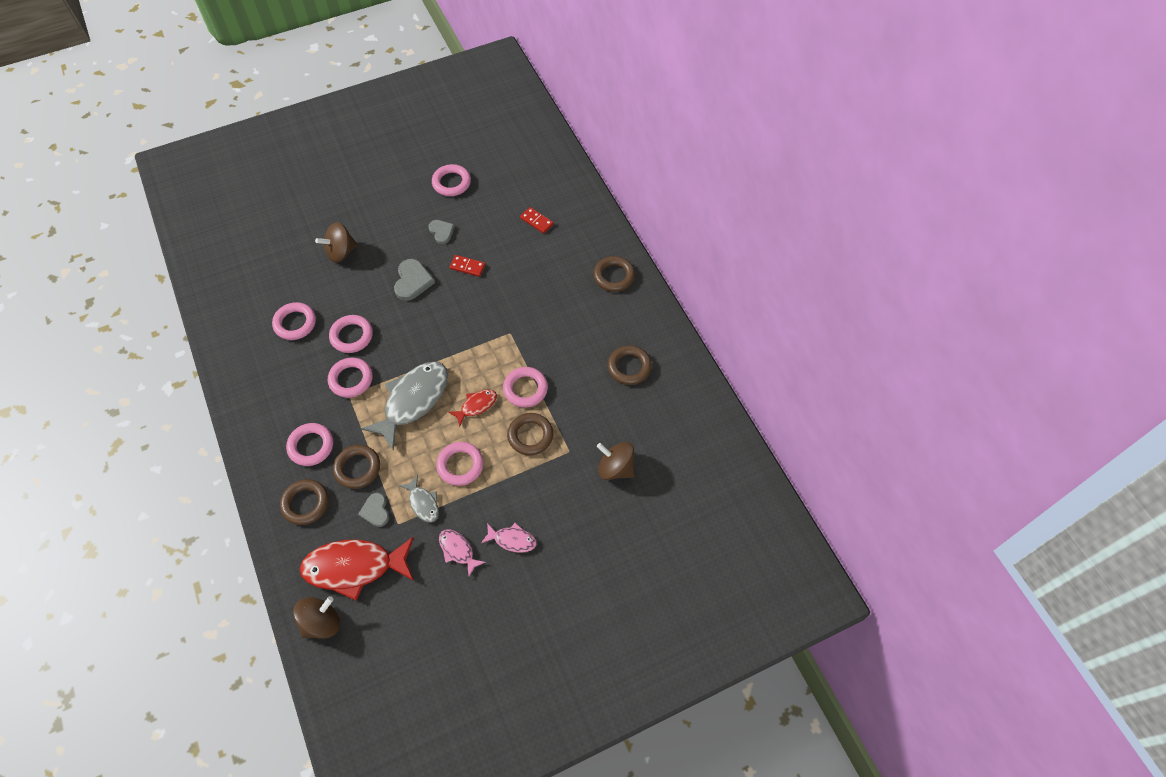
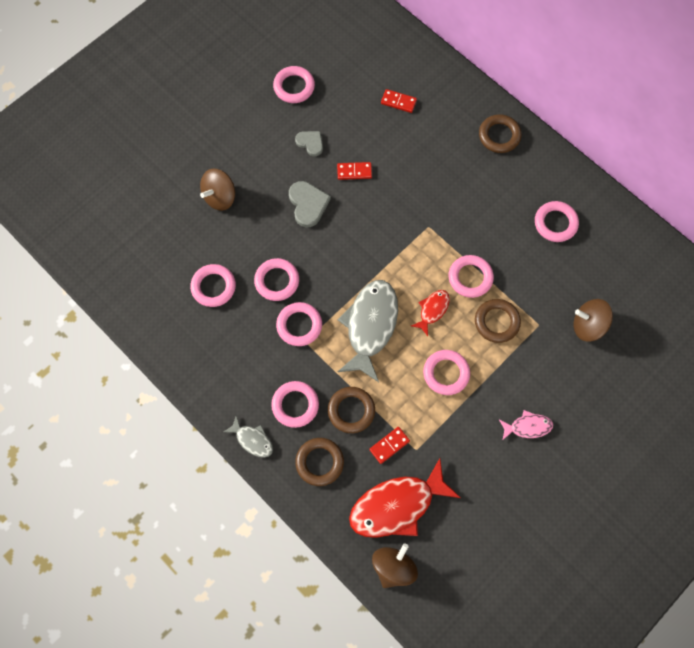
camera: 20 degrees left, 10 degrees up
grey heart [358,493,389,527] -> red domino [369,427,410,464]
grey fish [400,475,439,523] -> grey fish moved to [224,416,273,458]
pink fish [439,529,486,577] -> none
brown ring [607,345,652,385] -> pink ring [535,201,579,242]

